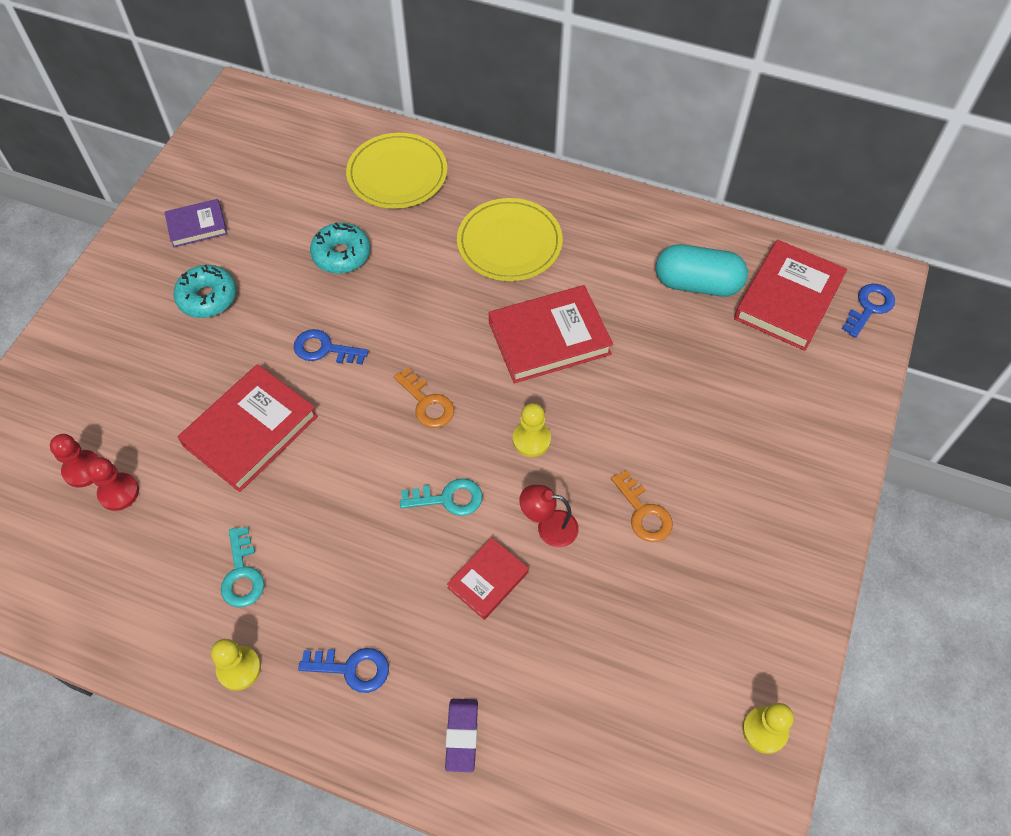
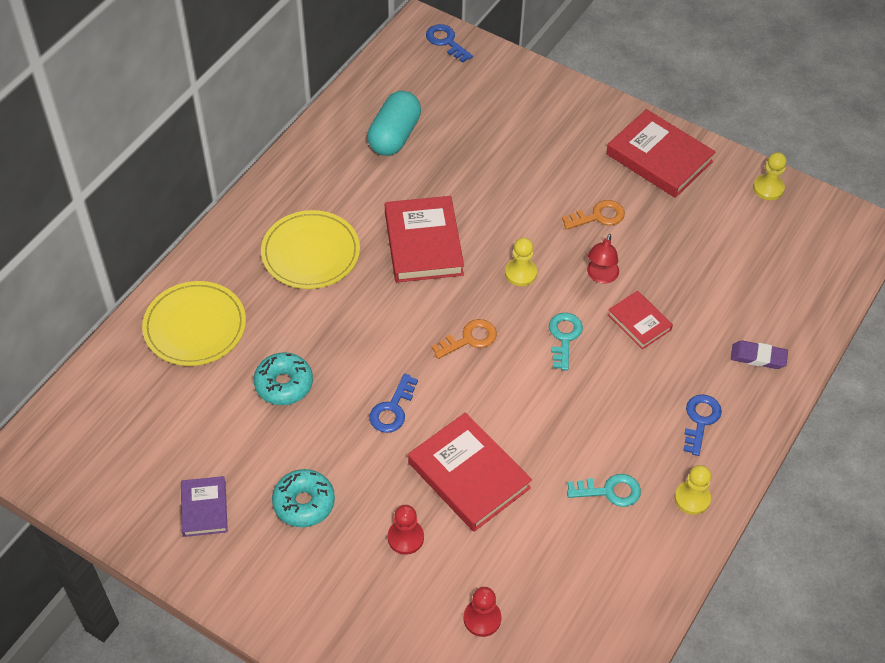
camera: 80 degrees left, 5 degrees down
red pawn [87,457,139,511] -> red pawn moved to [388,505,424,555]
red book [734,240,847,351] -> red book moved to [606,109,716,198]

